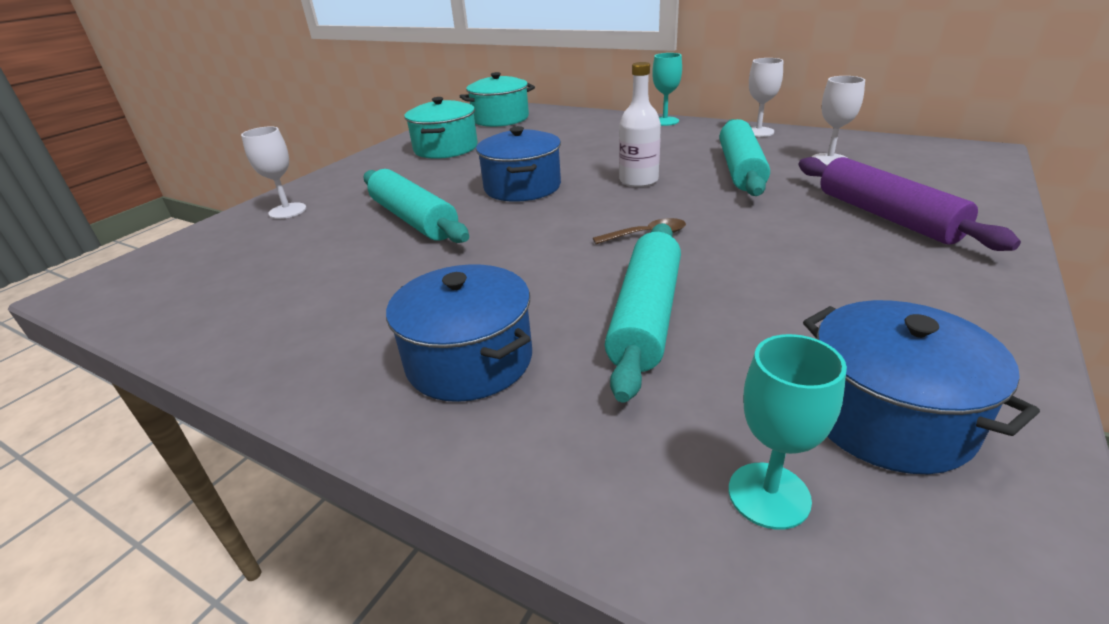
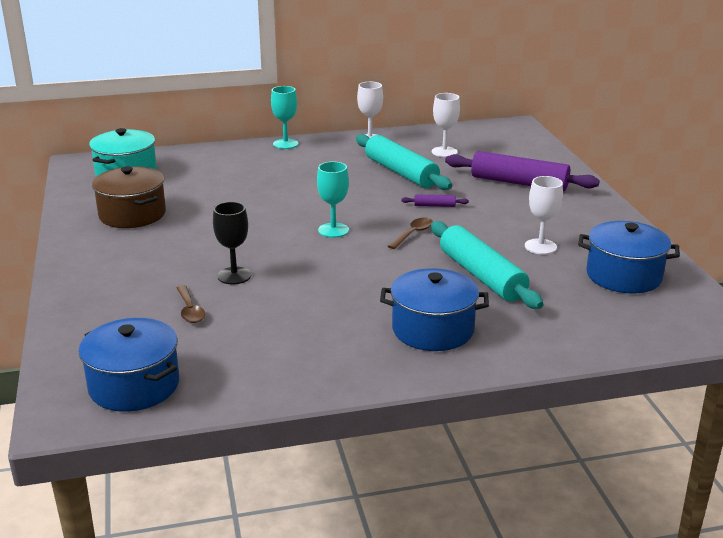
camera: 45 degrees left, 5 degrees down
white goblet [241,126,306,219] -> white goblet moved to [525,176,563,255]
turquoise rolling pin [363,169,469,243] -> black goblet [213,202,251,284]
turquoise pot [405,97,478,159] -> brown pot [92,166,166,228]
blue pot [476,126,561,202] -> blue pot moved to [79,318,179,412]
white bottle [619,62,661,187] -> none
turquoise goblet [729,334,847,530] -> turquoise goblet moved to [317,162,349,238]
none -> brown spoon [177,285,205,323]
none -> purple rolling pin [401,194,469,207]

